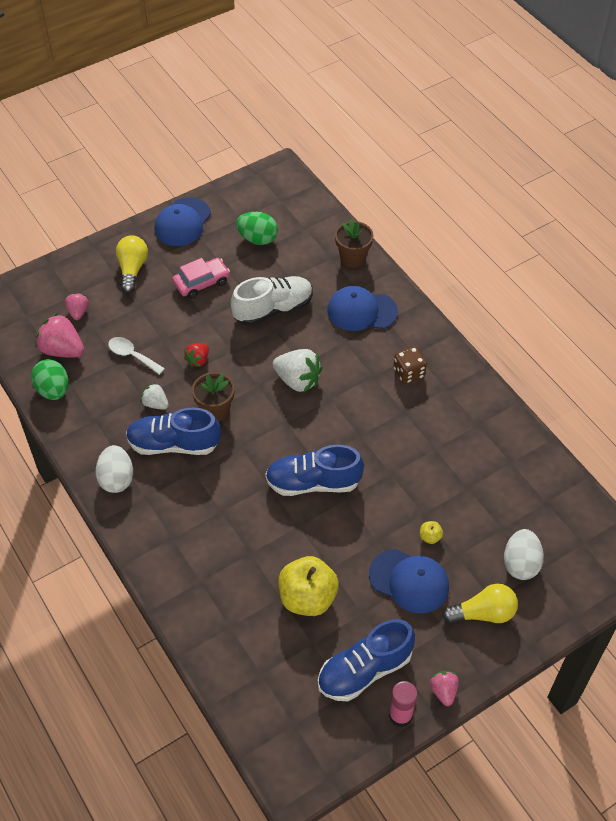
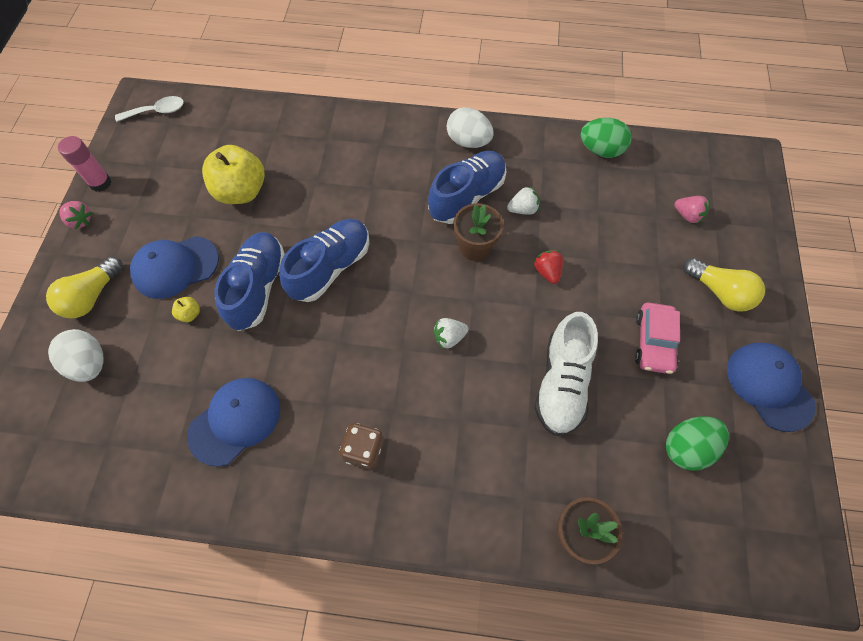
camera: 130 degrees right, 10 degrees up
pink strawberry [35,313,84,358] -> none
white spoon [108,337,165,375] -> white spoon moved to [115,96,184,122]
white strawberry [273,349,322,392] -> white strawberry [433,318,469,349], size x0.57
blue shoe [318,619,415,701] -> blue shoe moved to [214,232,285,331]
blue cap [327,286,398,331] -> blue cap moved to [187,378,280,467]

